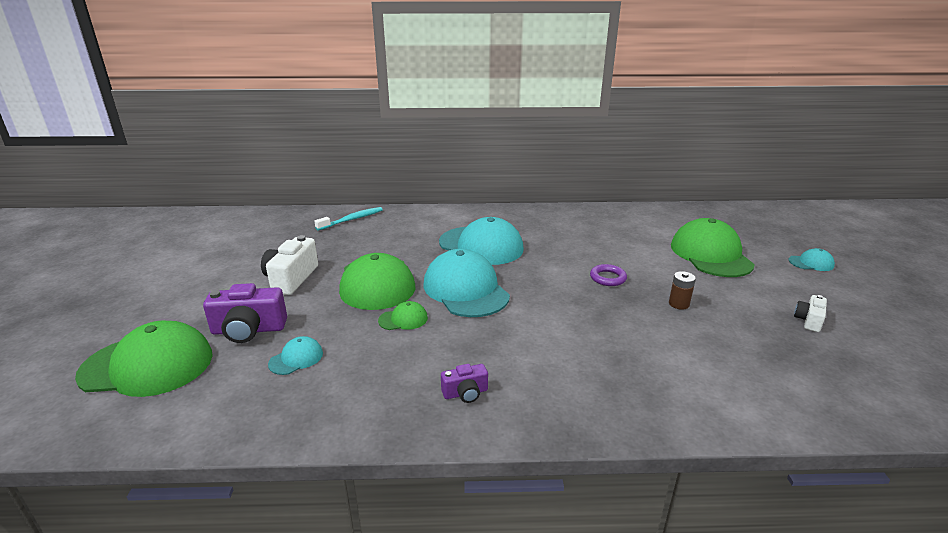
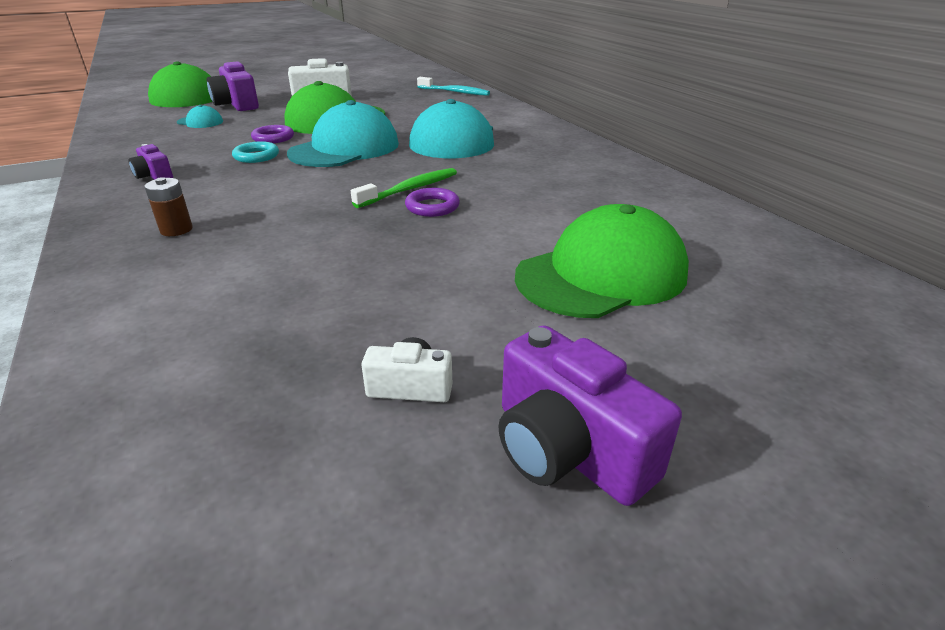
camera: 65 degrees right, 5 degrees up
green cap [378,301,428,330] -> purple ring [251,125,294,143]
brown battery [669,271,696,310] -> brown battery moved to [144,177,193,236]
turquoise cap [789,248,835,271] -> none
none -> turquoise ring [232,141,279,163]
none -> green toothbrush [351,168,457,208]
none -> purple camera [498,325,682,506]

